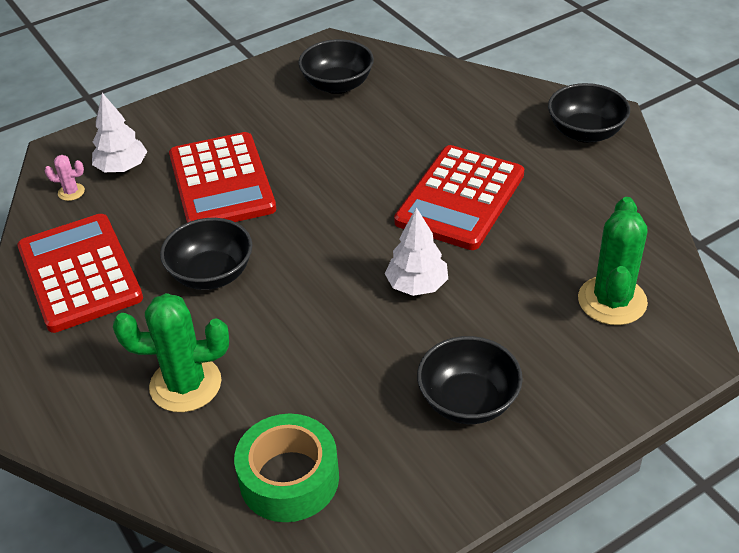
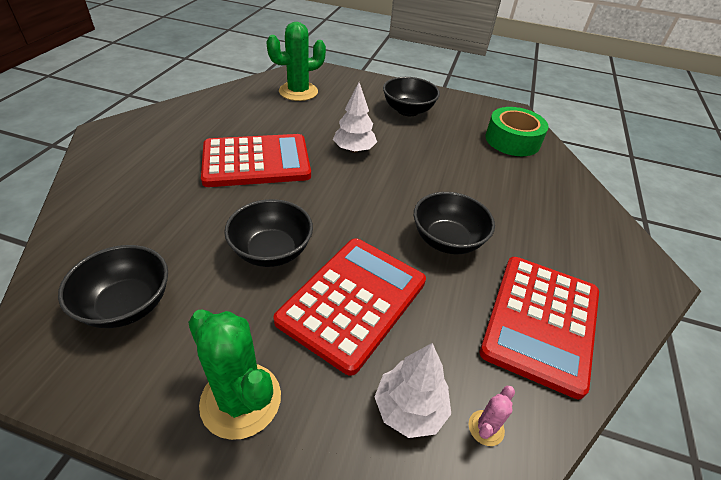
camera: 135 degrees left, 0 degrees up
pink cactus [45,155,85,201] -> pink cactus turned 75 degrees clockwise [469,386,515,446]
green cactus [113,293,229,412] -> green cactus moved to [188,310,281,440]
black bowl [548,83,630,143] -> black bowl moved to [224,199,313,267]

